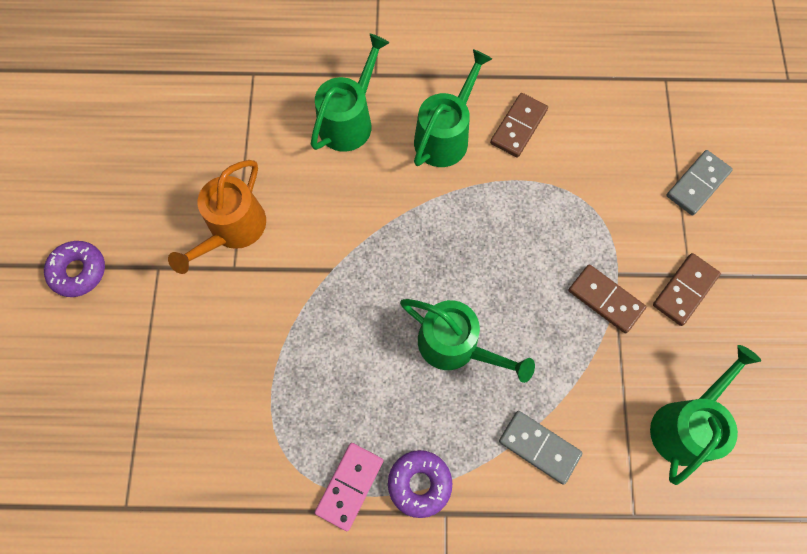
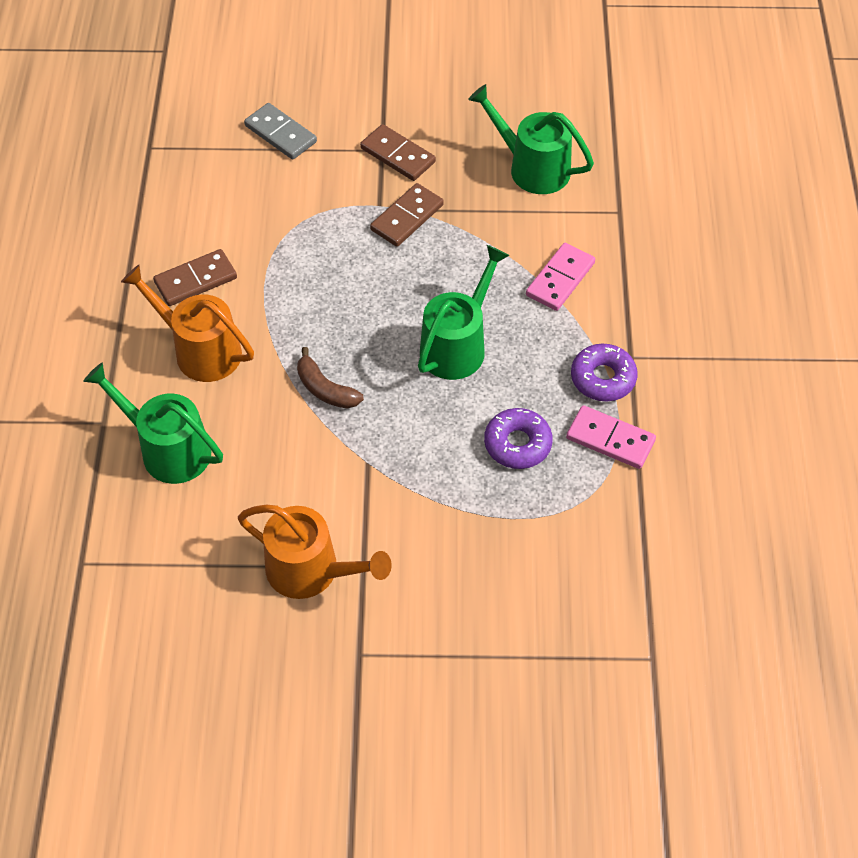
camera: 90 degrees left, 15 degrees down
purple donut [44,241,105,297] -> purple donut moved to [484,408,553,469]
green watering can [414,49,492,167] -> orange watering can [121,265,254,382]
brown domino [490,93,548,157] -> brown domino turned 60 degrees counterclockwise [153,249,237,306]
grey domino [499,411,583,485] -> pink domino [526,243,595,311]
none -> brown banana [297,347,364,408]

